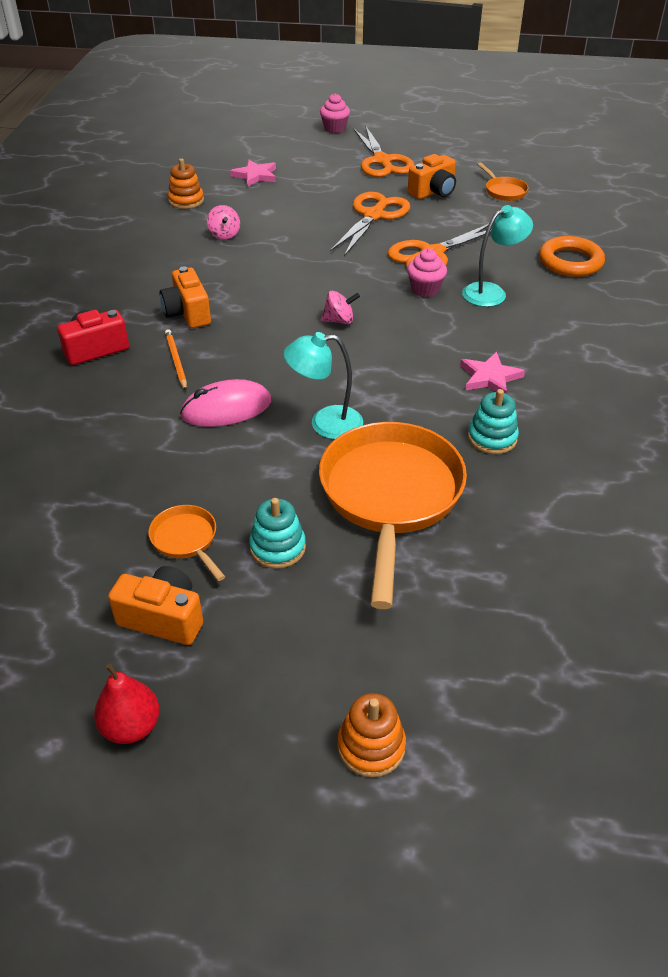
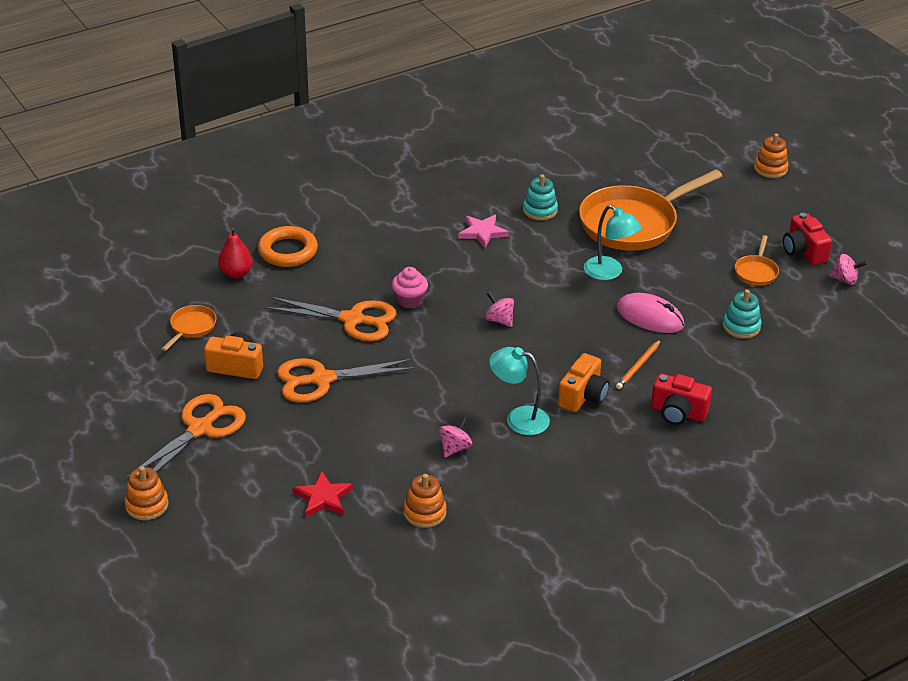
camera: 130 degrees left, 5 degrees down
red pear [94,663,160,744] -> red pear moved to [218,228,253,278]
orange camera [108,566,203,645] -> red camera [783,213,832,265]
pink star [230,159,276,187] -> red star [293,471,353,517]
turquoise stacking toy [249,498,306,569] -> turquoise stacking toy moved to [723,290,762,339]
pink cupcake [320,93,350,133] -> orange stacking toy [125,466,168,520]
turquoise lamp [462,205,533,307] -> turquoise lamp moved to [489,347,550,435]
none -> pink spinning top [829,254,866,285]

